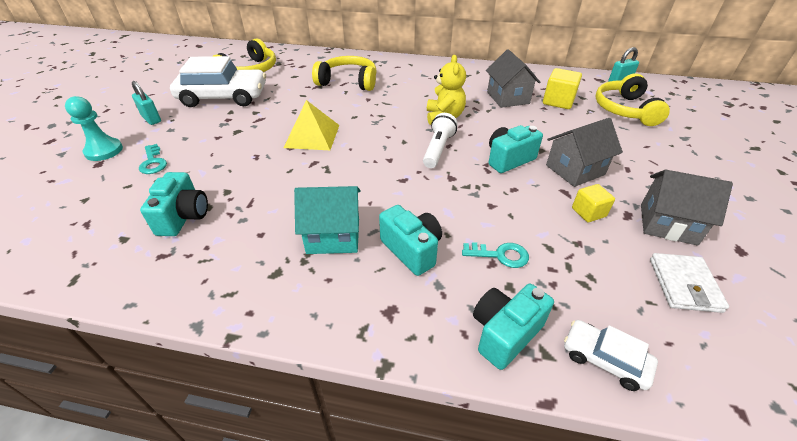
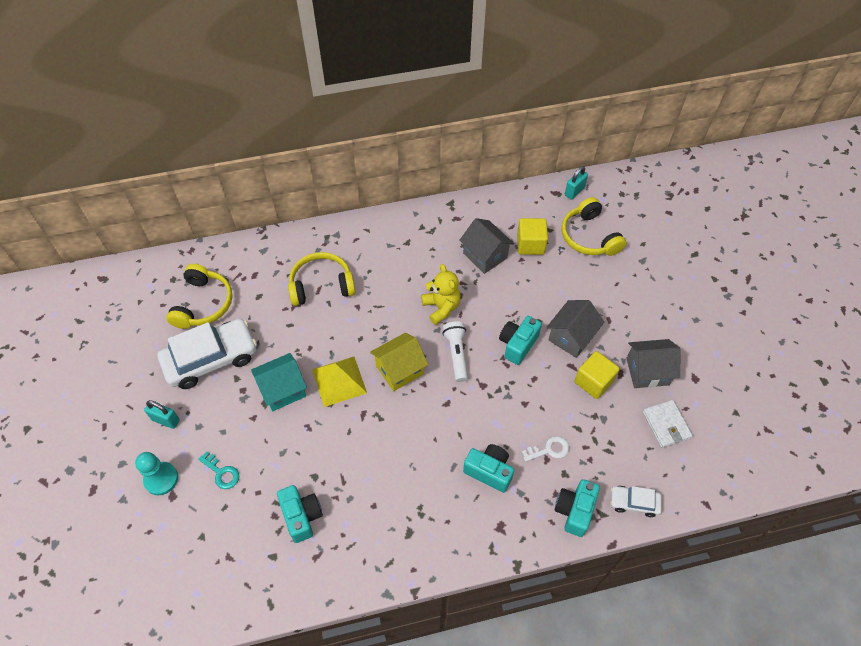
camera: 25 degrees left, 15 degrees up
turquoise house [294,186,361,254] -> turquoise house moved to [251,353,307,412]
turquoise key [462,242,529,268] -> white key [522,436,569,462]
yellow cube [572,184,615,222] -> yellow cube [574,351,620,399], size x1.53
none -> yellow house [370,333,428,391]

